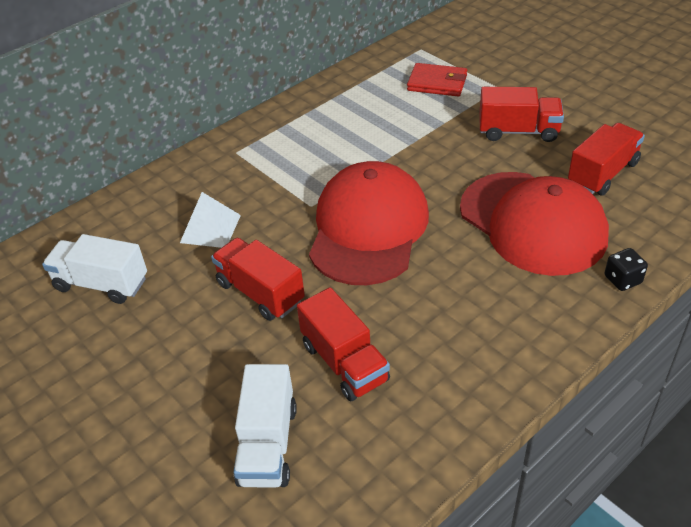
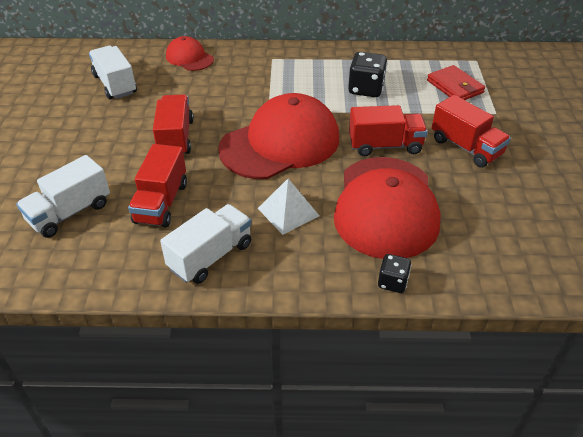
camera: 40 degrees right, 0 degrees up
white pyramid [180,192,241,248] -> white pyramid moved to [258,179,319,235]
red truck [568,123,645,196] -> red truck moved to [349,105,428,156]
none -> white truck [160,204,251,284]
none -> red cap [166,36,214,71]
none -> black dice [348,52,387,97]

